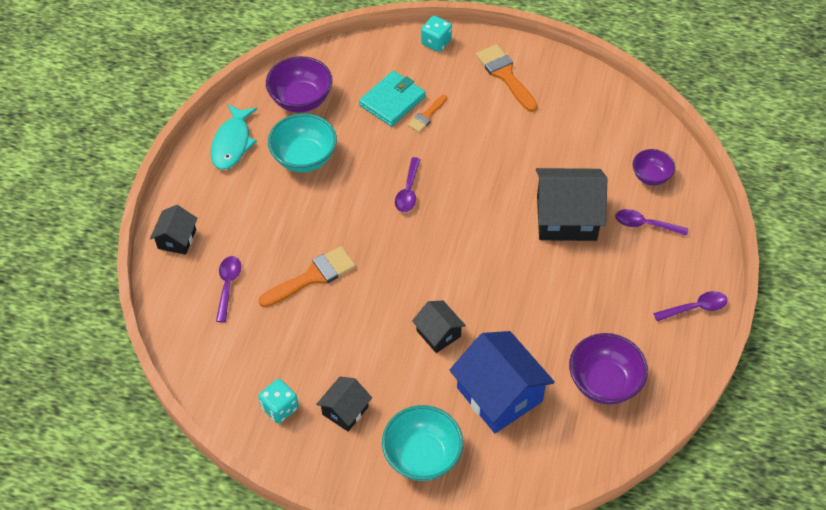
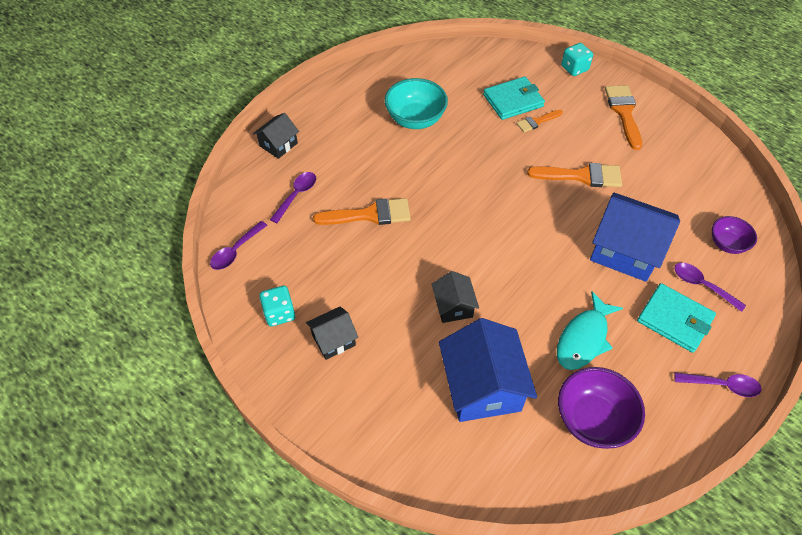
camera: 25 degrees right, 0 degrees up
turquoise fish [211,104,257,170] -> turquoise fish moved to [557,291,623,370]
purple bowl [266,56,333,112] -> none
turquoise bowl [382,405,463,481] -> none
purple spoon [395,157,421,212] -> purple spoon moved to [210,221,268,270]
black house [536,168,607,241] -> blue house [590,193,680,282]
none -> orange brush [527,163,622,187]
none -> turquoise wallet [637,283,716,353]

